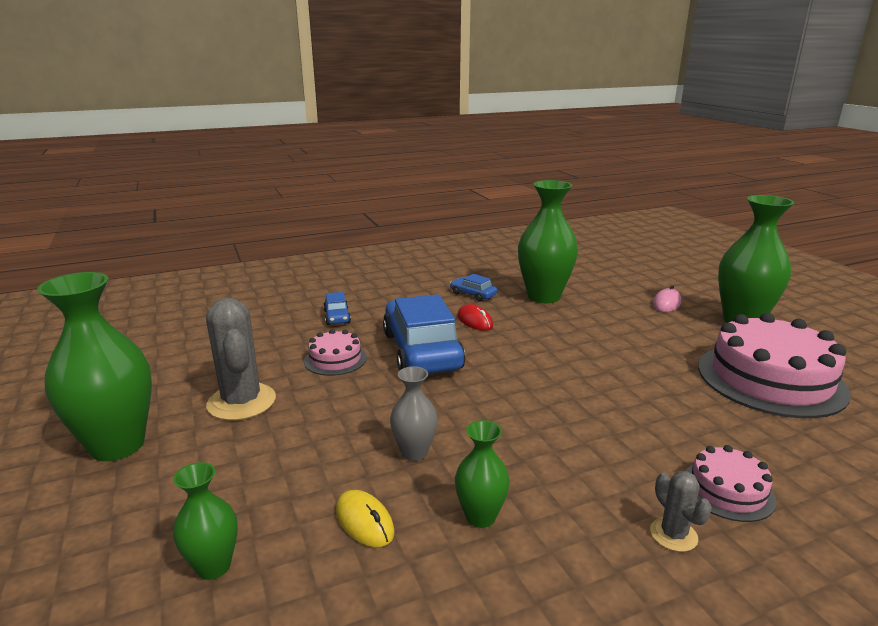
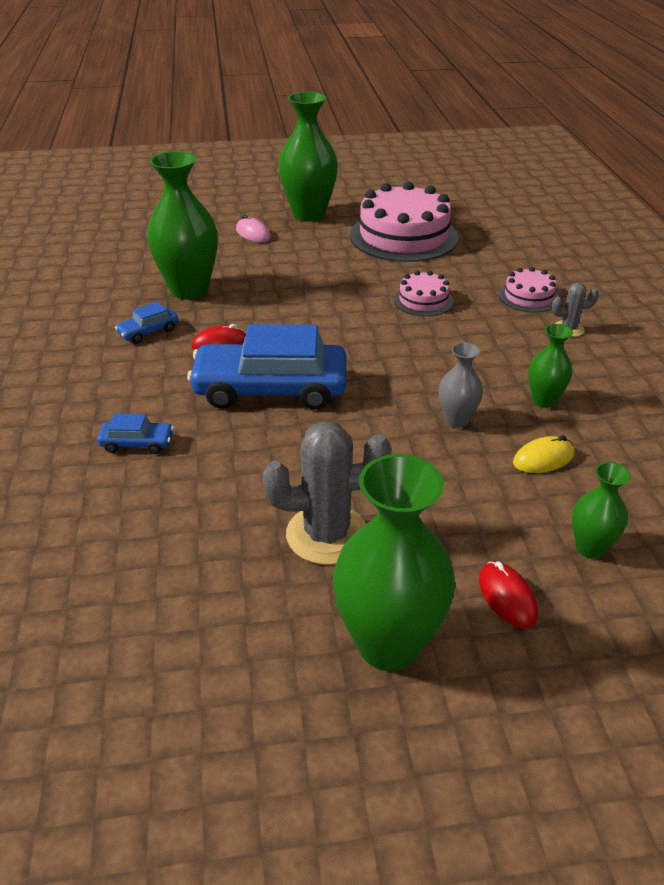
camera: 75 degrees left, 15 degrees up
pink cake [304,329,367,376] -> pink cake moved to [394,271,454,316]
none -> red mouse [479,562,538,628]

